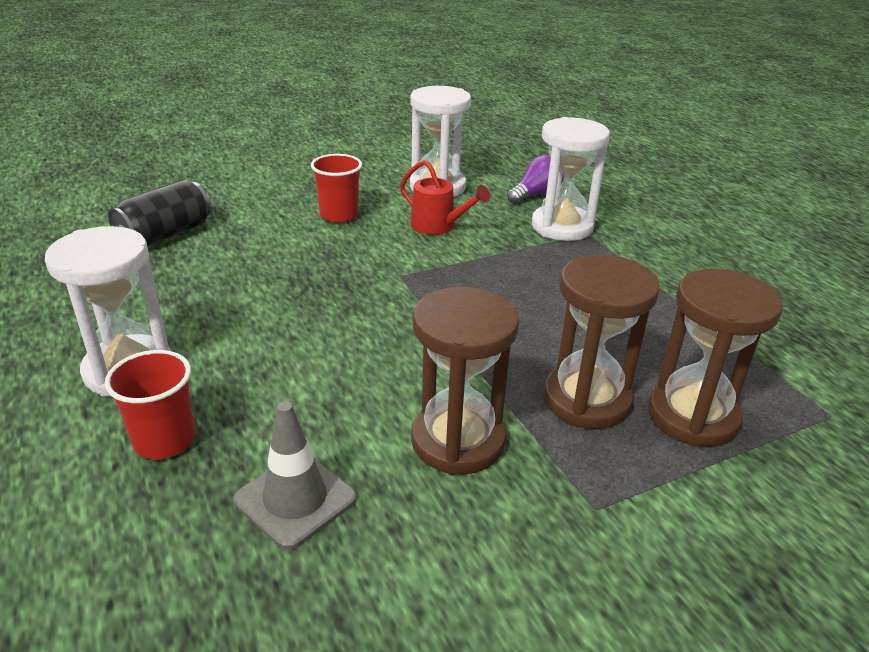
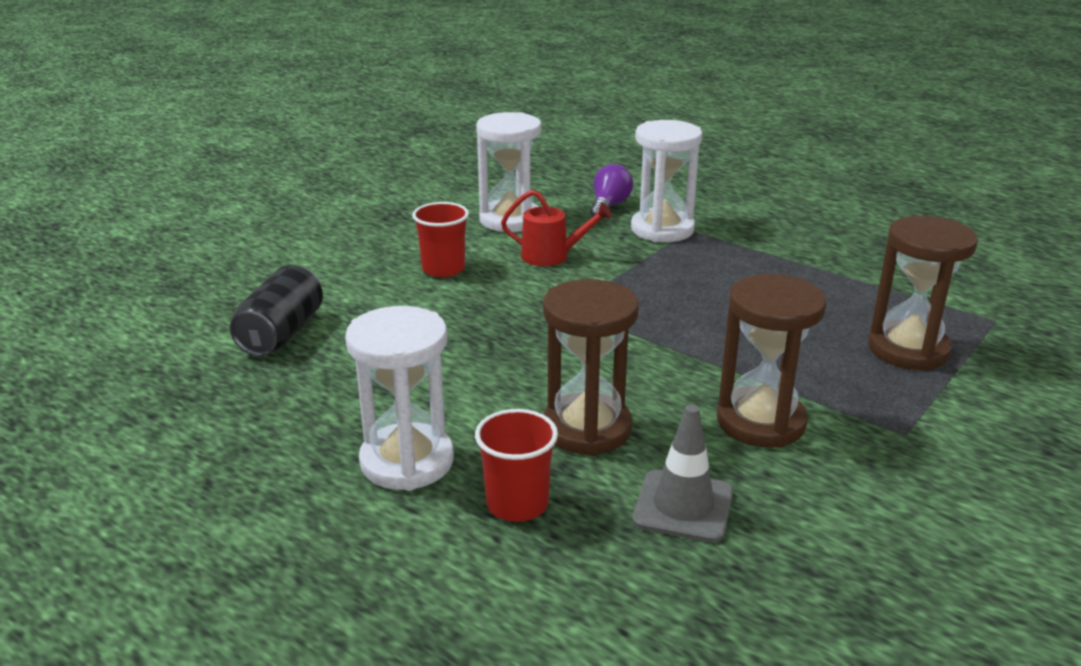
camera: 25 degrees left, 5 degrees down
brown hourglass [543,255,660,429] -> brown hourglass moved to [543,279,639,456]

